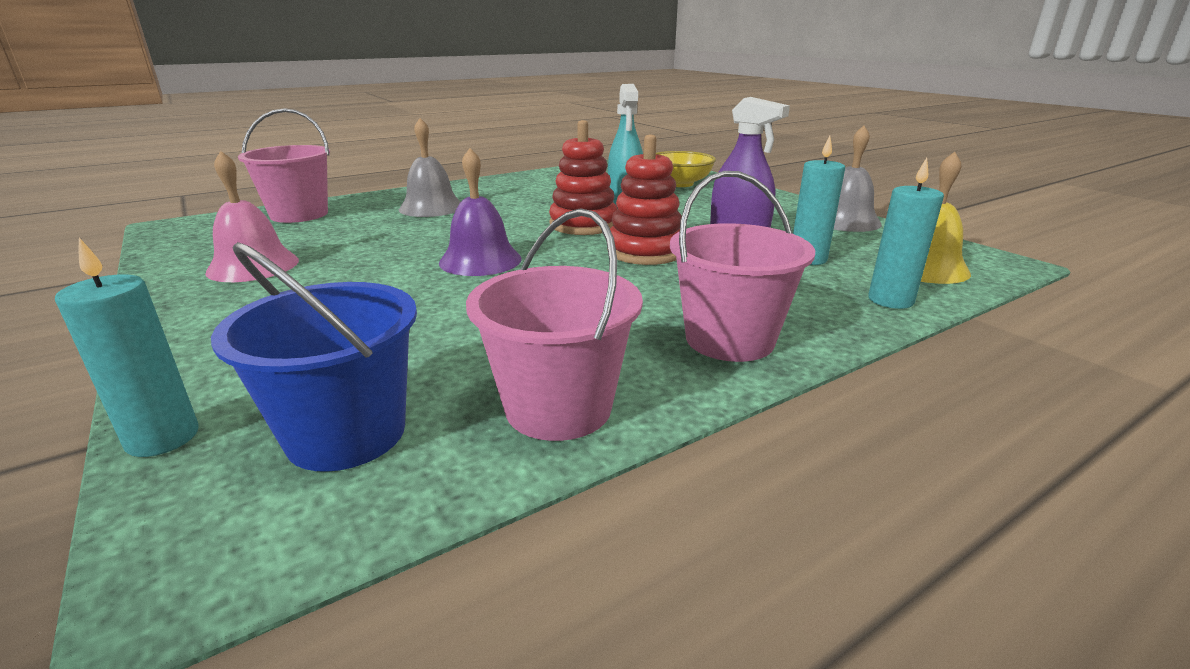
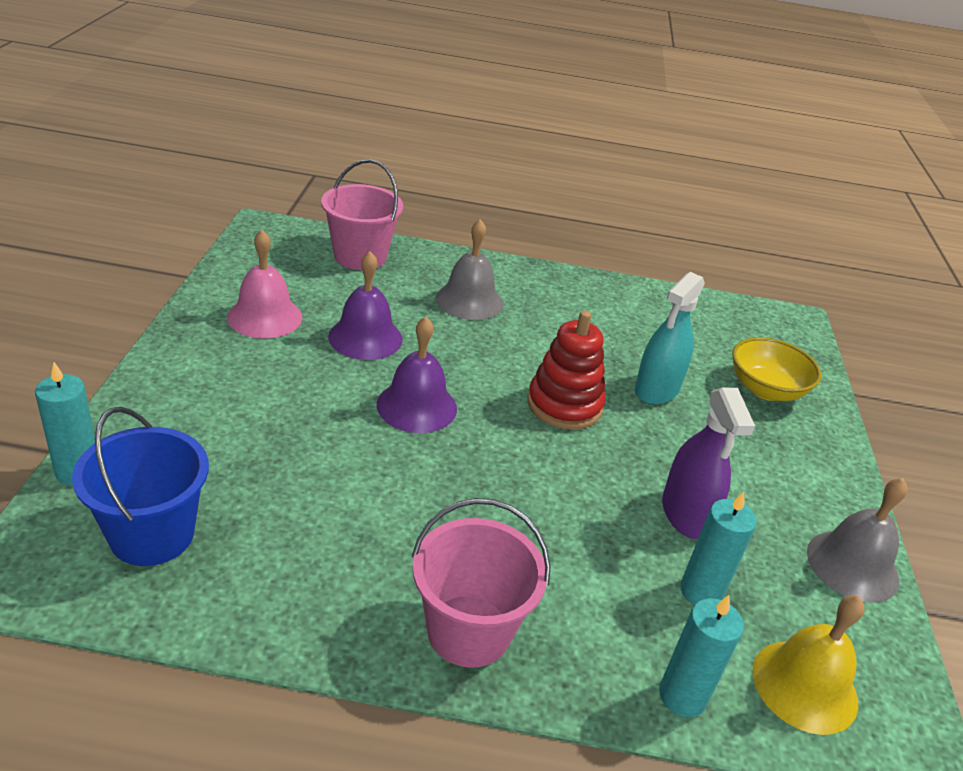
camera: 35 degrees right, 10 degrees up
pink bucket [466,208,643,441] -> none
red stacking toy [607,135,682,265] -> none
none -> purple bell [328,251,403,360]

